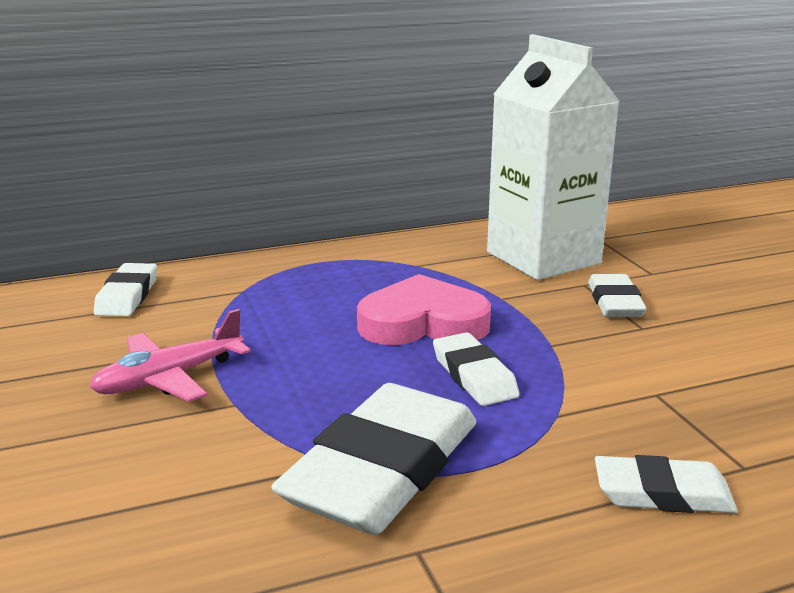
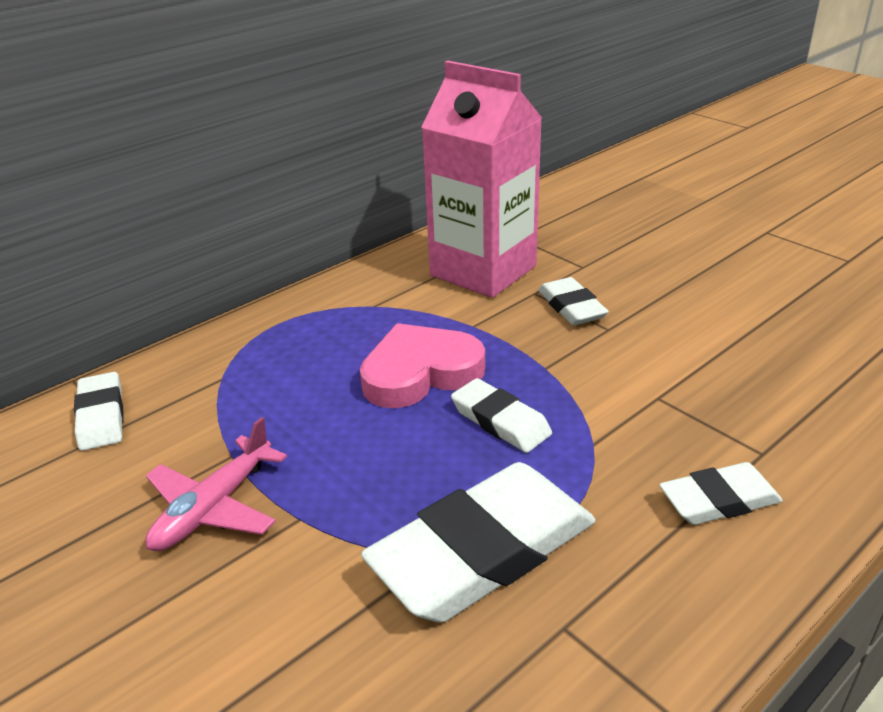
camera: 20 degrees left, 10 degrees up
white eraser [271,383,476,535] -> white eraser turned 45 degrees clockwise [361,462,596,623]
white carton [487,34,619,280] -> pink carton [421,61,542,298]

